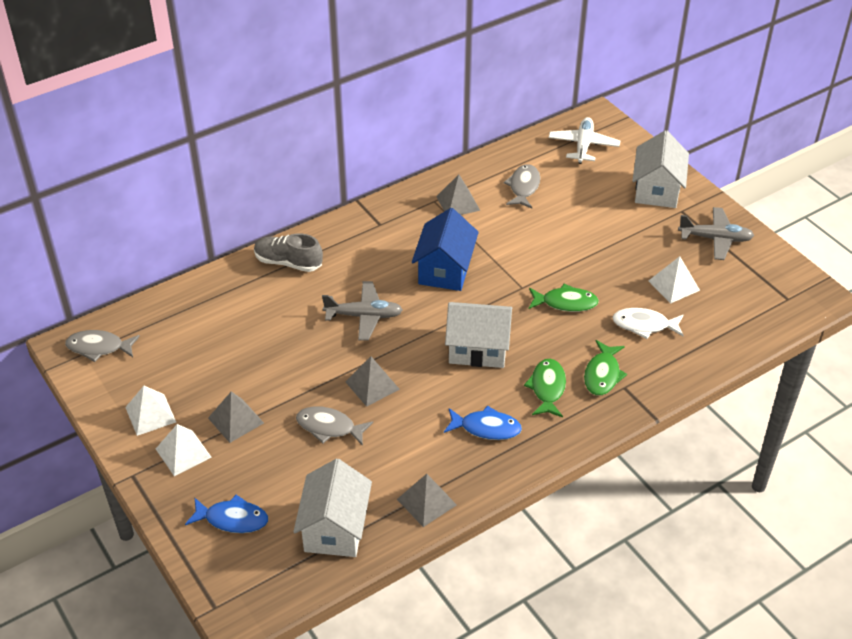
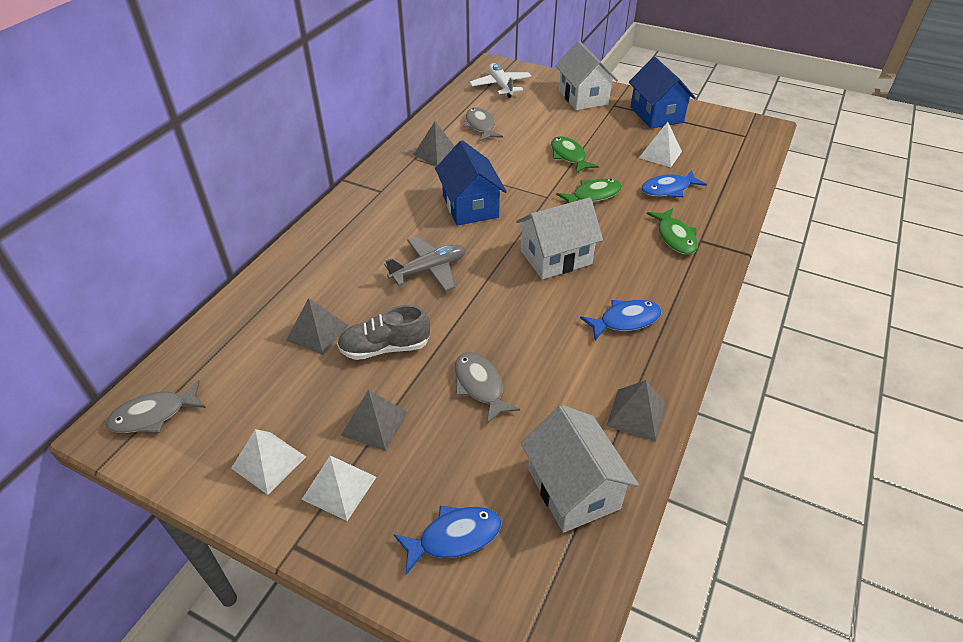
camera: 30 degrees left, 0 degrees up
grey shoe [254,233,323,272] -> grey shoe moved to [337,305,430,360]
grey fish [296,406,373,446] -> grey fish turned 75 degrees clockwise [455,352,520,424]
grey pyramid [345,357,400,407] -> grey pyramid moved to [286,298,348,355]
green fish [524,359,566,417] -> green fish moved to [551,136,599,173]
white fish [612,308,684,339] -> blue fish [641,170,707,197]
grey plane [678,207,754,260] -> blue house [629,57,696,129]

